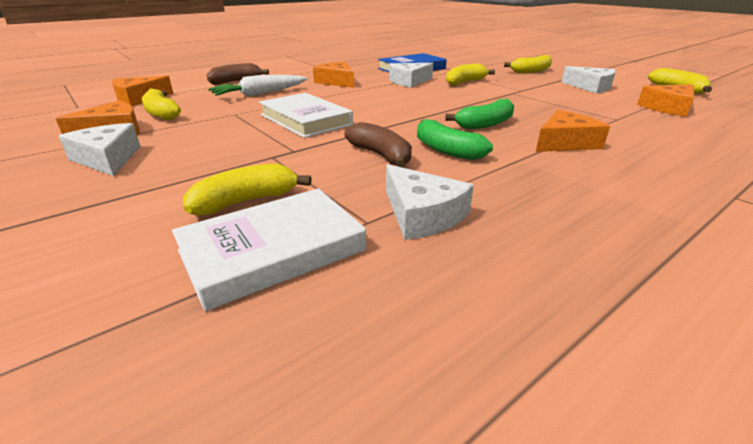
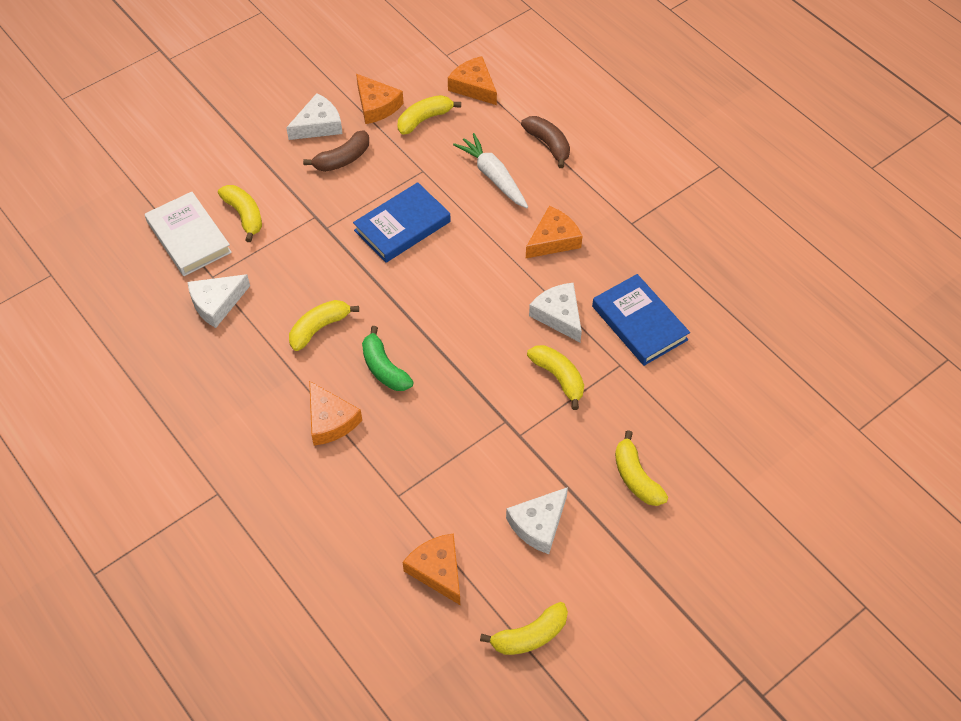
camera: 90 degrees right, 25 degrees up
white book [259,93,353,138] -> blue book [353,182,451,263]
brown banana [344,122,412,168] -> brown banana moved to [303,130,369,172]
green banana [417,119,493,160] -> yellow banana [289,300,359,351]

